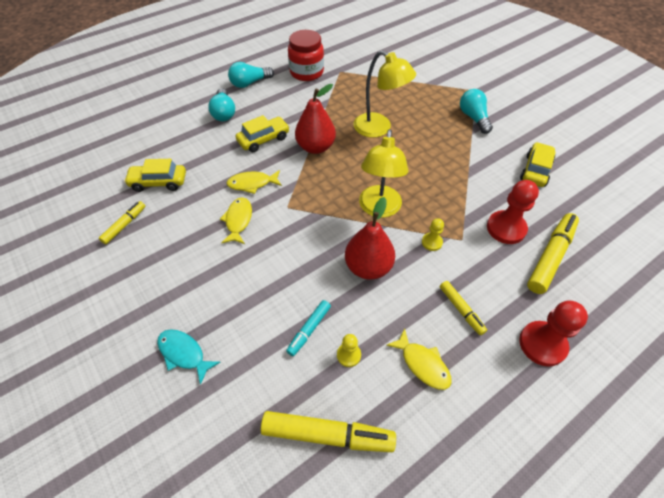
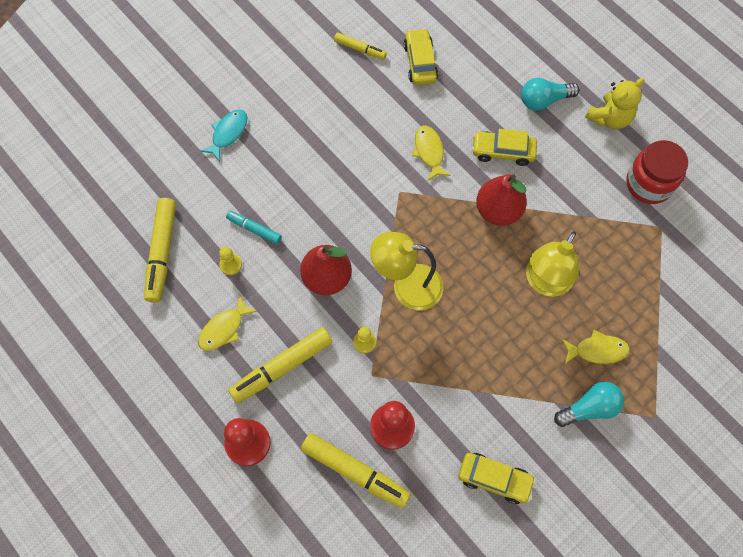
camera: 85 degrees right, 15 degrees up
yellow fish [220,197,252,244] -> yellow fish moved to [562,330,630,364]
turquoise light bulb [228,62,274,88] -> yellow teddy bear [585,78,644,129]
yellow car [235,115,290,152] -> yellow car turned 135 degrees clockwise [472,129,537,166]
yellow marker [440,281,487,335] -> yellow marker [229,327,332,403], size x1.77

